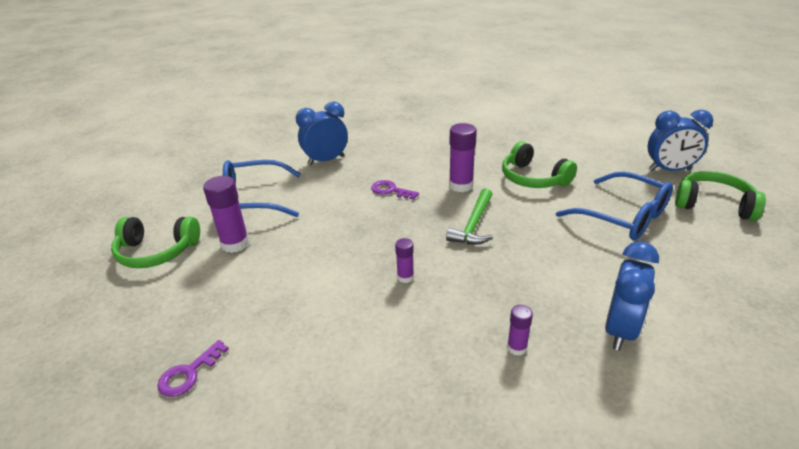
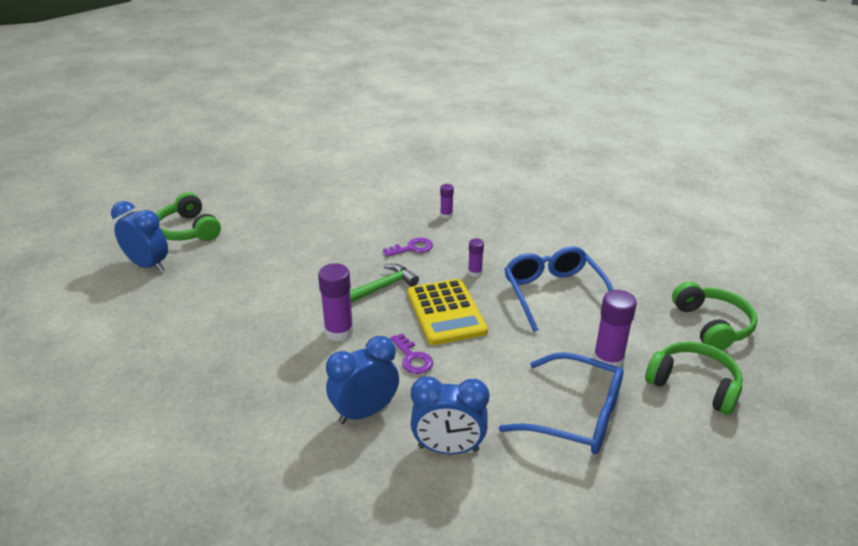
camera: 150 degrees left, 0 degrees up
purple key [157,340,229,397] -> purple key moved to [383,238,433,257]
green headphones [502,141,577,188] -> green headphones moved to [672,282,757,350]
blue glasses [556,172,673,241] -> blue glasses moved to [504,246,613,332]
blue clock [605,241,659,351] -> blue clock moved to [326,336,399,424]
none -> yellow calculator [407,279,488,345]

